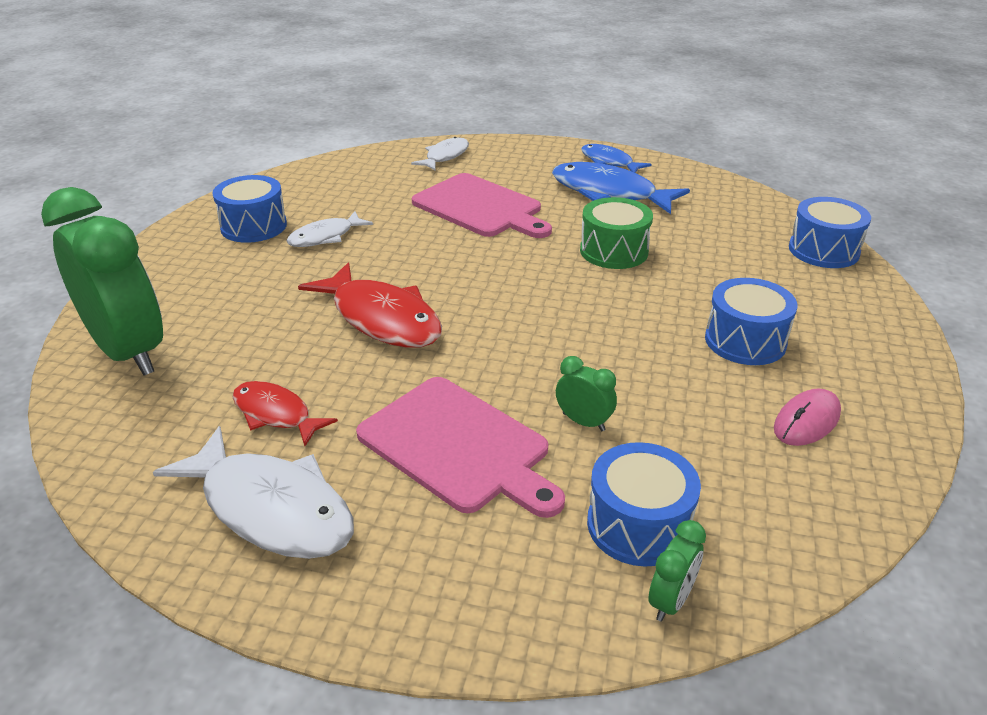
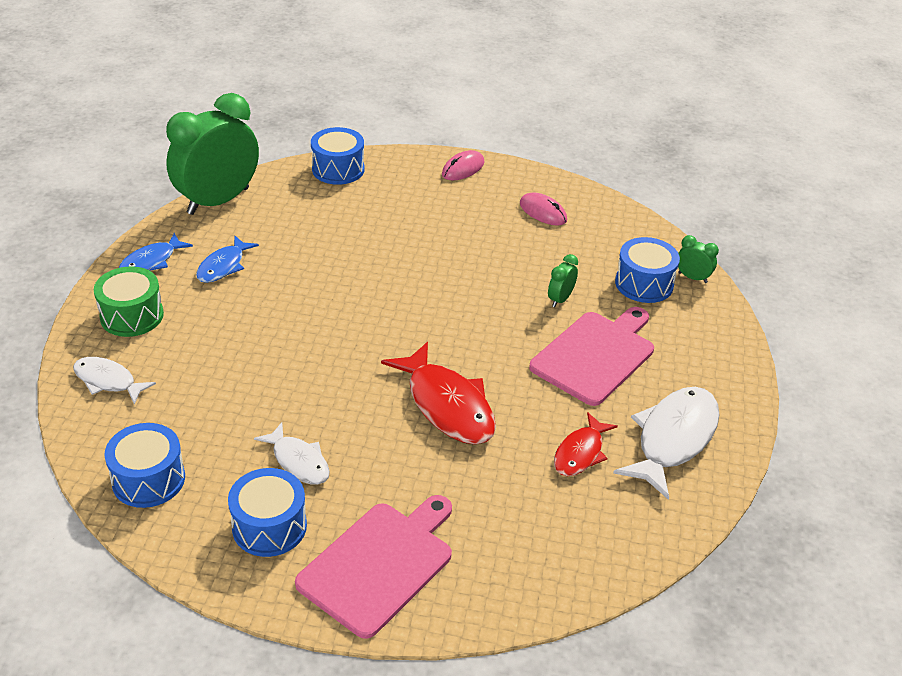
camera: 95 degrees left, 5 degrees up
green clock [41,187,163,376] -> green clock moved to [166,93,259,215]
red fish [298,262,442,348] -> red fish turned 105 degrees clockwise [381,342,496,445]
pink cutting board [412,173,552,238] -> pink cutting board moved to [295,495,452,639]
blue fish [552,162,690,214] -> blue fish [196,236,259,283], size x0.59
green drum [580,197,653,269] -> green drum moved to [94,266,164,337]
blue drum [705,278,797,365] -> blue drum moved to [104,423,185,508]
none -> pink mouse [442,150,485,180]

